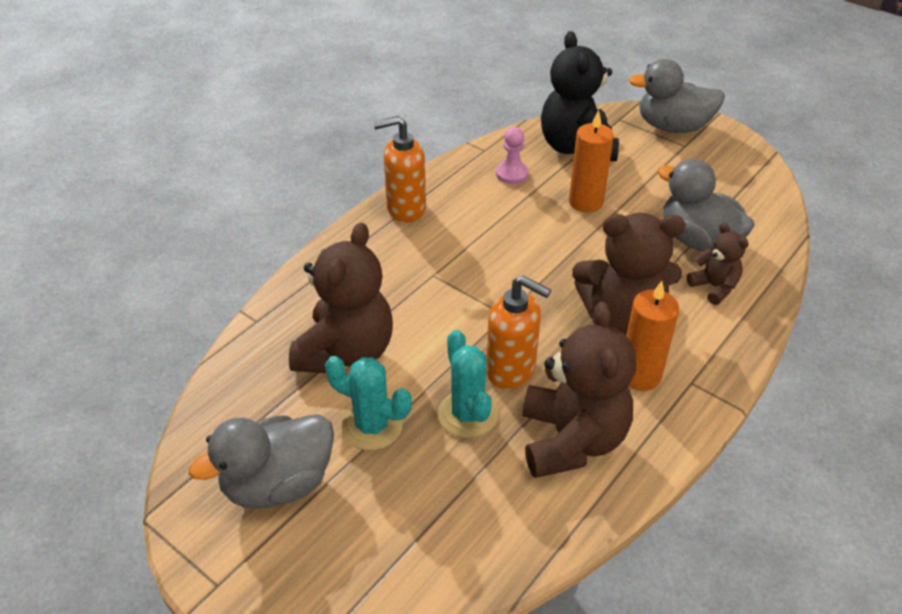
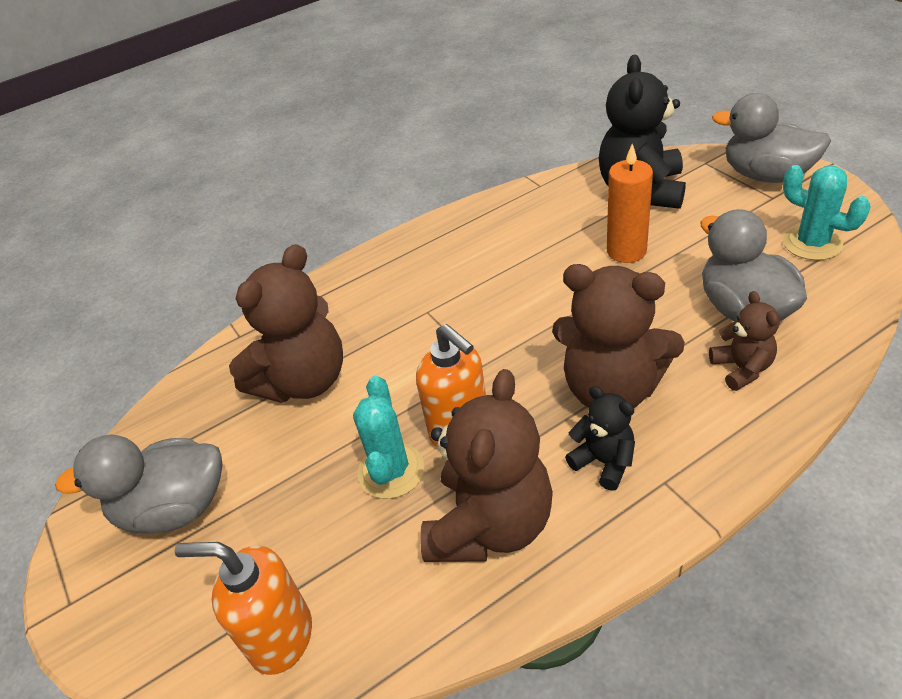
camera: 25 degrees right, 0 degrees up
turquoise cactus [325,356,412,450] -> turquoise cactus moved to [783,165,871,260]
orange soap dispenser [373,116,426,222] -> orange soap dispenser moved to [175,542,312,675]
pink pawn [496,127,529,184] -> none
orange candle [626,281,679,391] -> black teddy bear [565,386,635,491]

